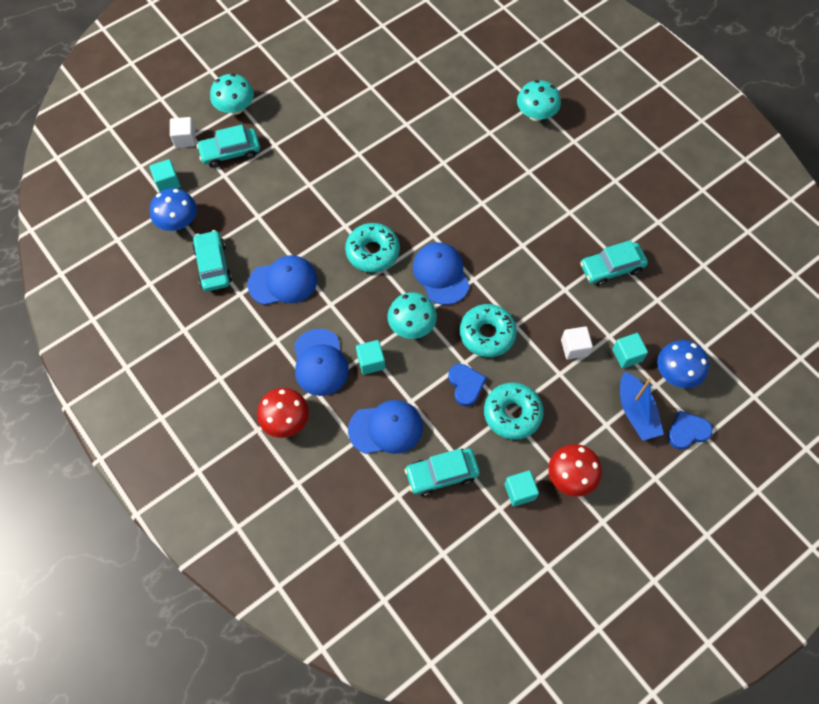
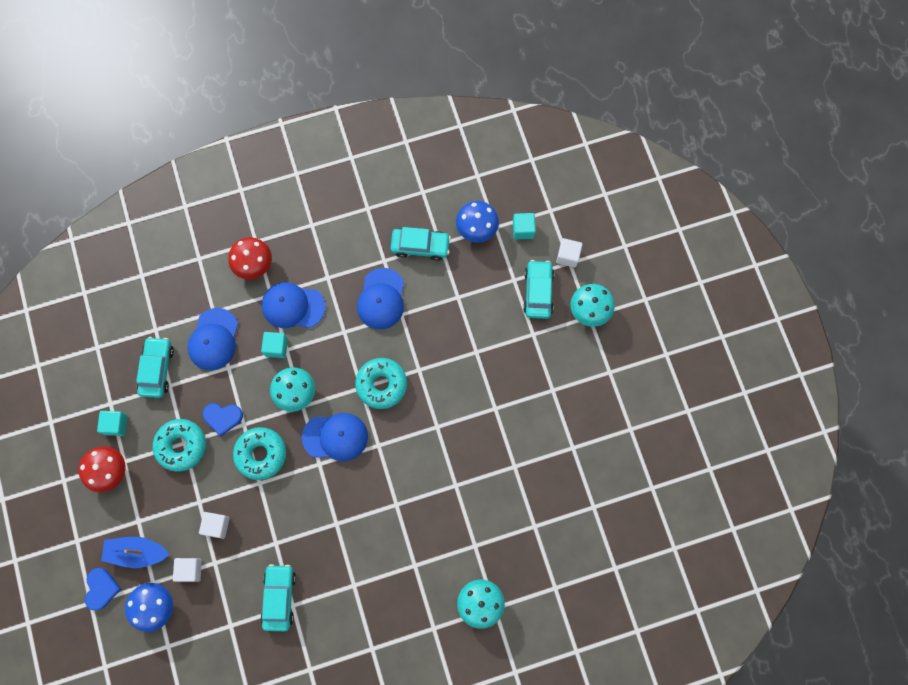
camera: 110 degrees right, 10 degrees up
turquoise cube [613,333,648,368] -> white cube [173,558,202,582]

